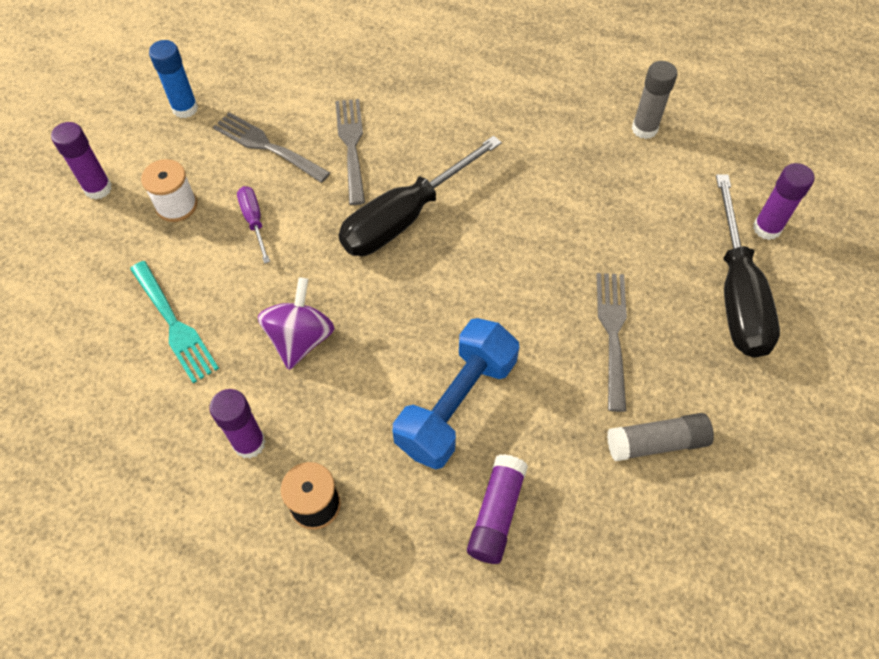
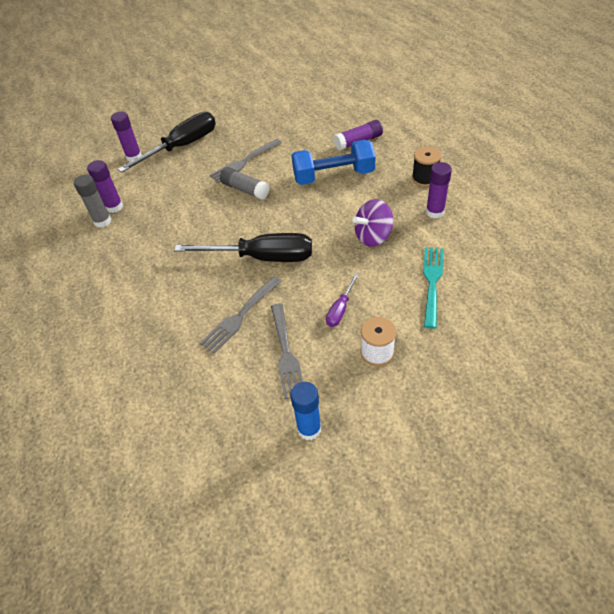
camera: 130 degrees left, 10 degrees down
purple glue stick [51,122,112,200] -> purple glue stick moved to [87,160,123,213]
grey glue stick [607,413,714,461] -> grey glue stick moved to [220,167,270,200]

